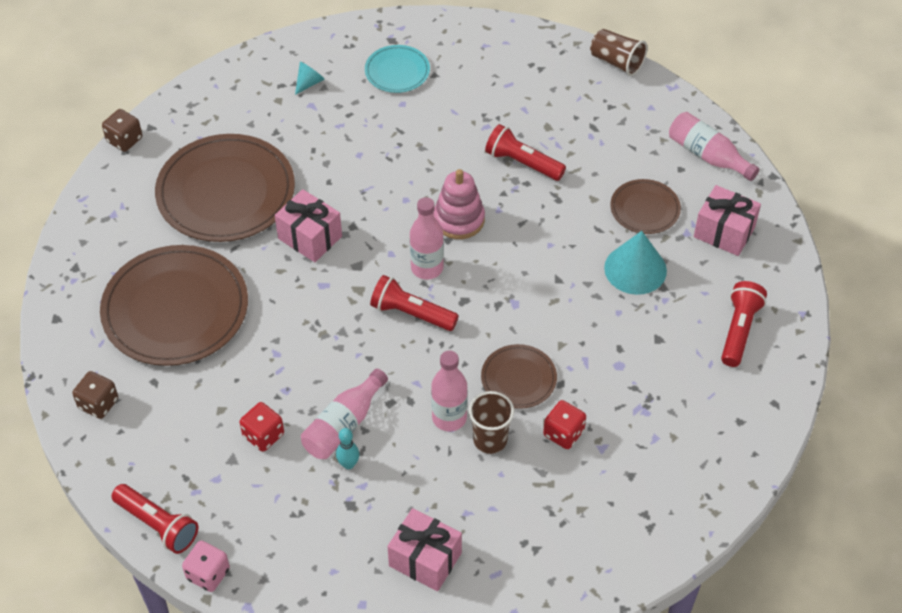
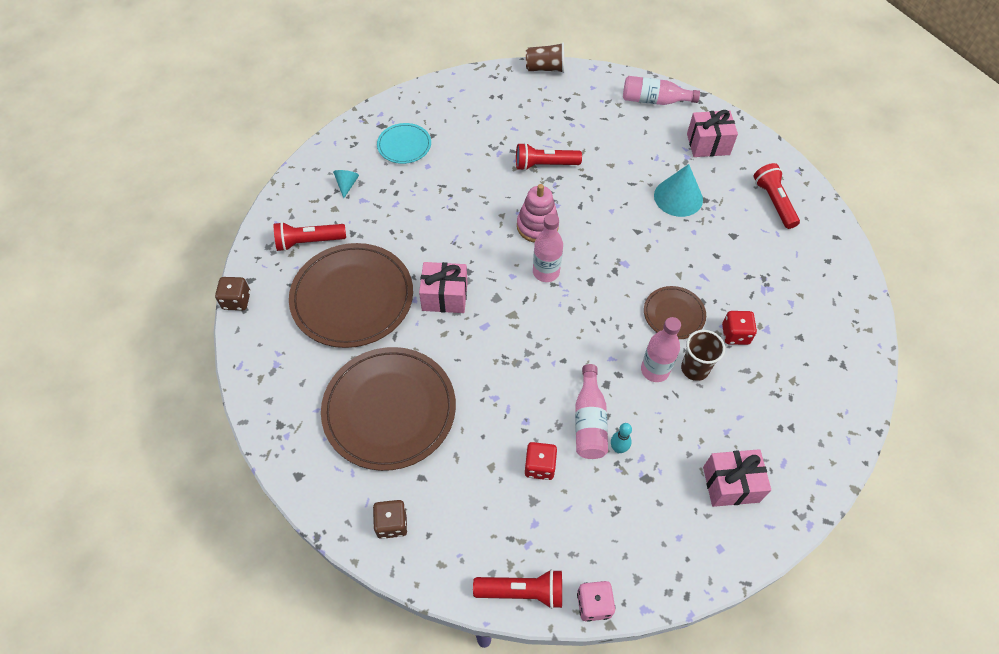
camera: 35 degrees left, 5 degrees up
red flashlight [370,275,459,331] -> red flashlight moved to [274,222,346,251]
brown plate [611,179,681,234] -> none

